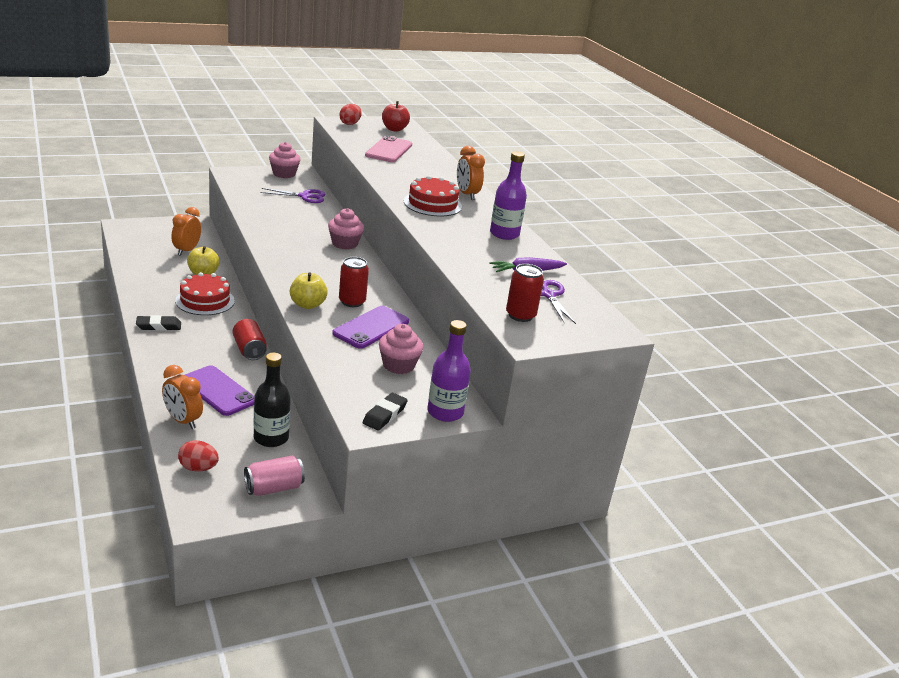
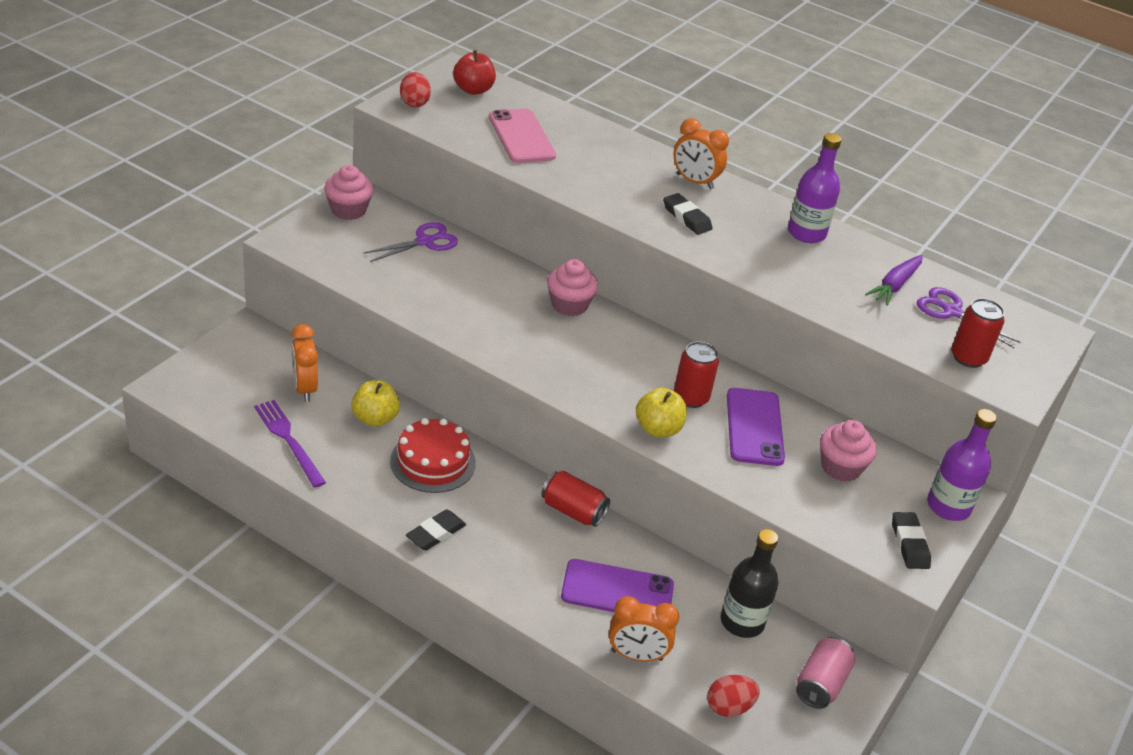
camera: 35 degrees left, 10 degrees up
red cake [404,175,462,216] -> black eraser [663,193,713,235]
none -> purple fork [254,400,326,488]

